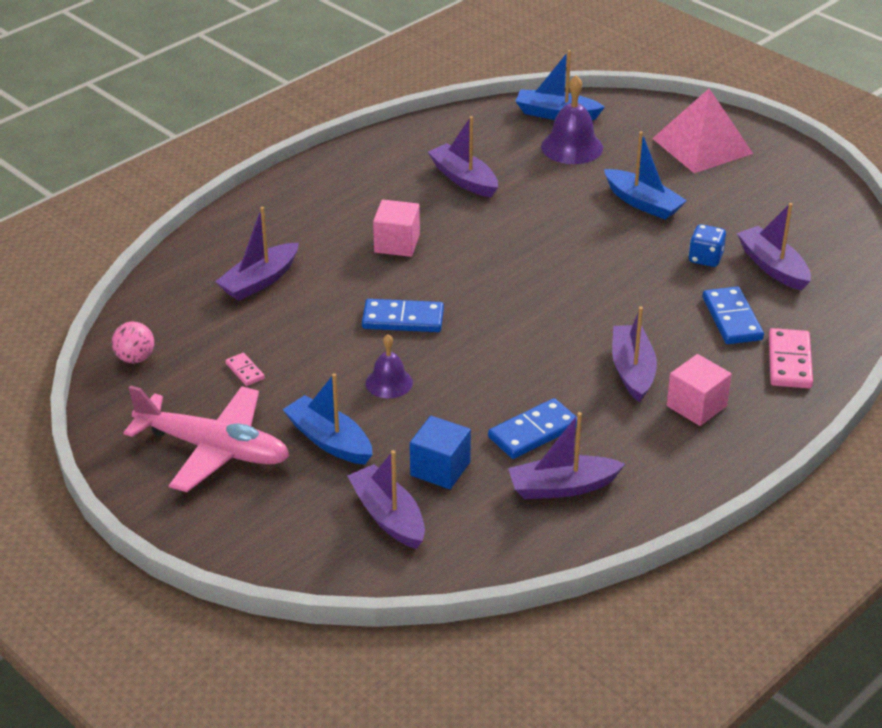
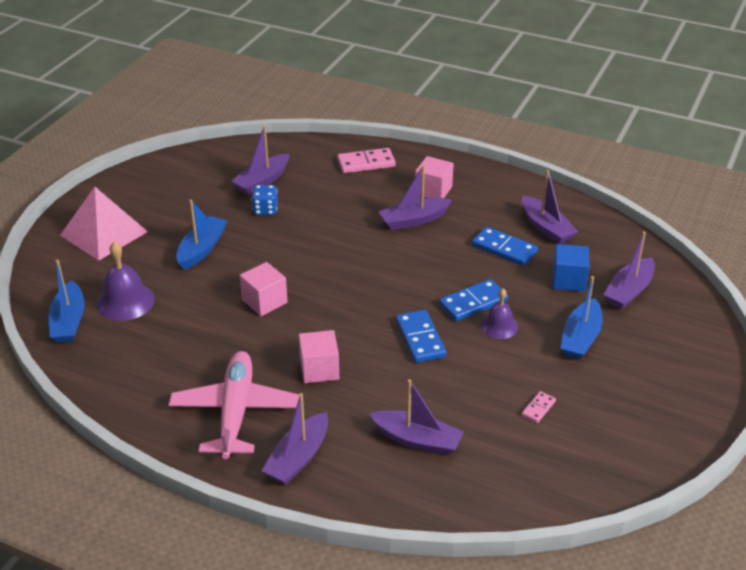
camera: 110 degrees left, 0 degrees up
pink ball [112,321,154,363] -> none
pink plane [123,385,290,492] -> pink plane moved to [169,351,299,459]
purple boat [428,116,498,197] -> purple boat moved to [261,393,328,484]
blue domino [703,286,764,344] -> blue domino moved to [439,279,508,321]
none -> pink cube [240,262,288,316]

